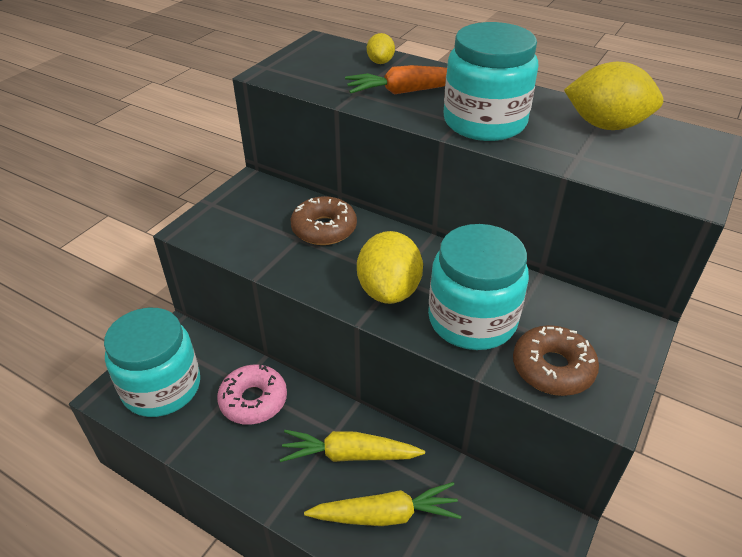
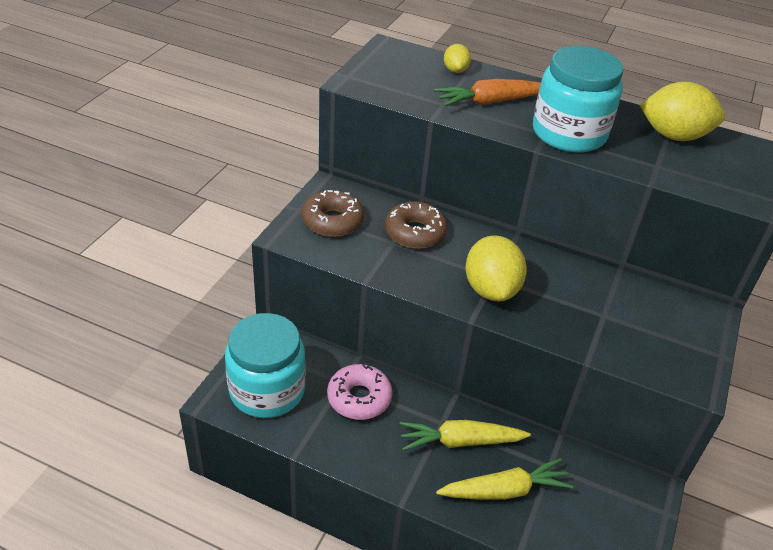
camera: 10 degrees left, 0 degrees up
turquoise jar [428,224,529,350] -> none
brown donut [513,325,599,396] -> brown donut moved to [301,190,364,237]

